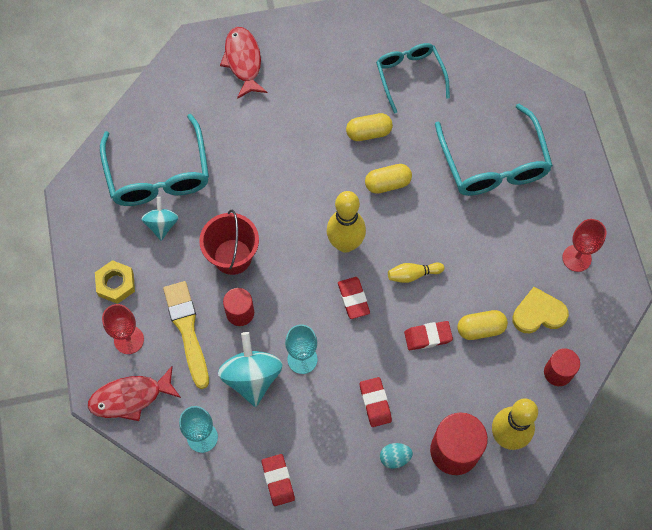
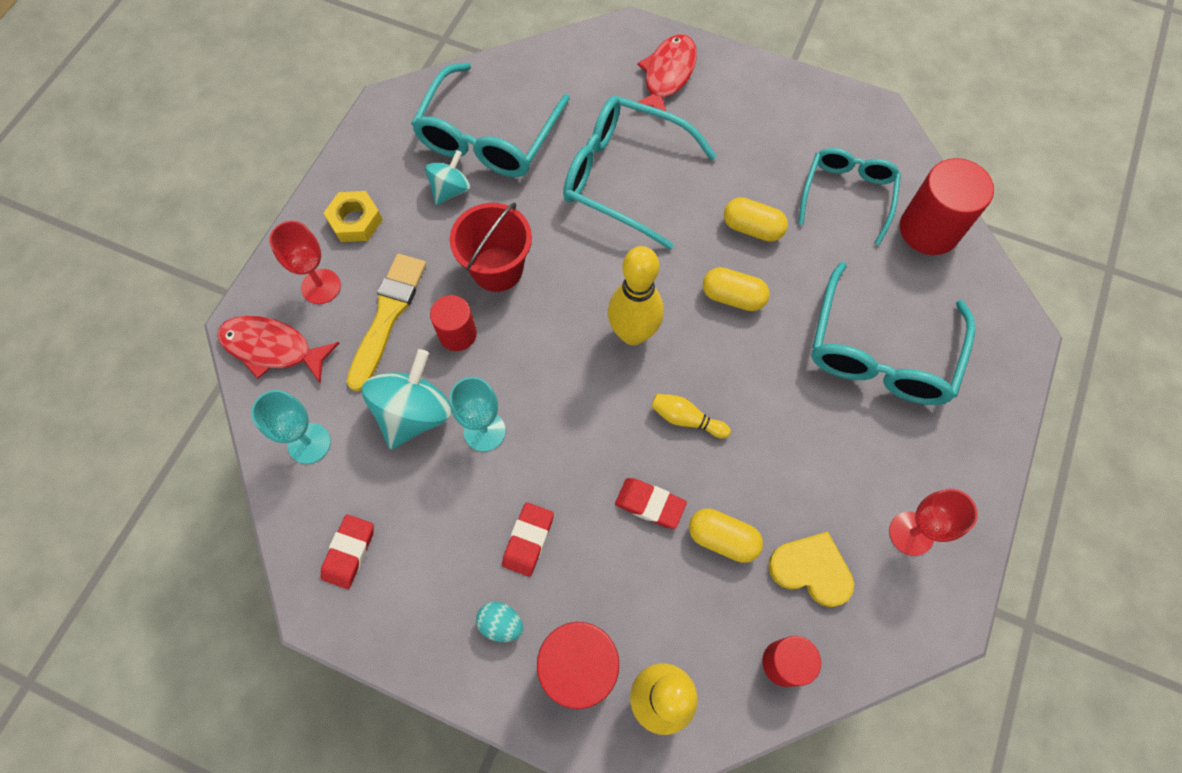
camera: 35 degrees right, 0 degrees up
red eraser [338,277,370,319] -> none
none -> turquoise glasses [563,96,717,249]
none -> red cylinder [900,158,994,255]

